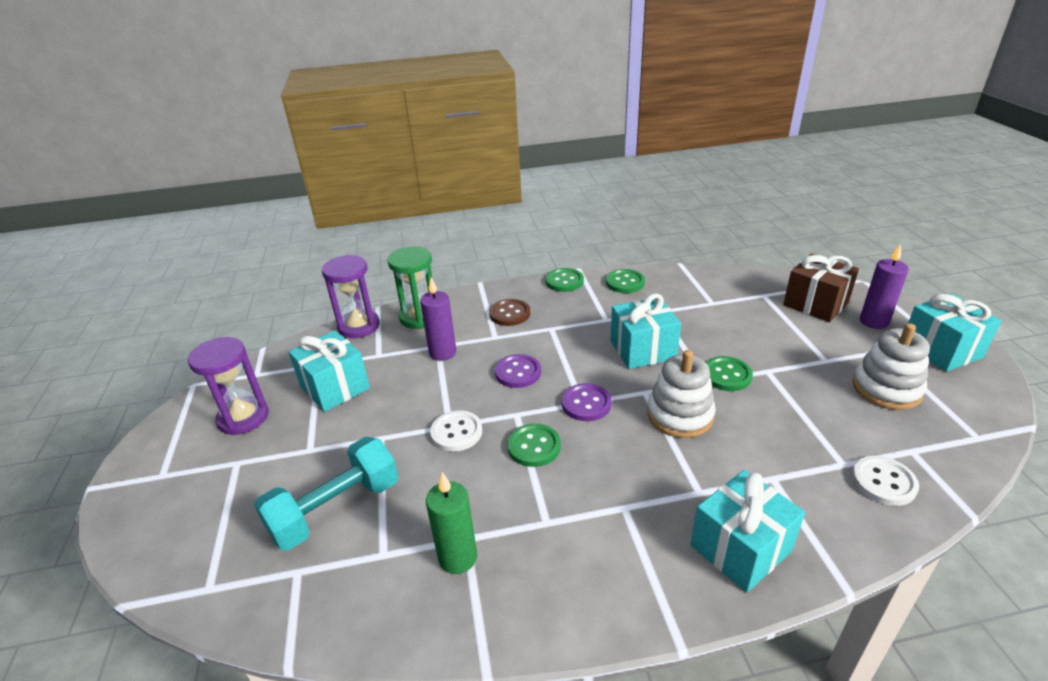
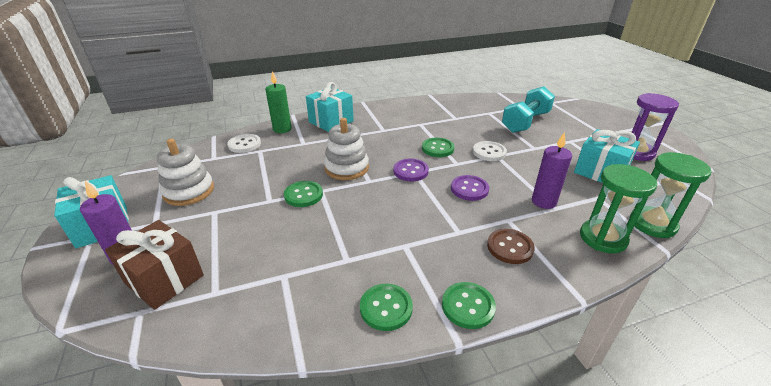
camera: 170 degrees right, 0 degrees up
purple hourglass [322,255,380,338] -> green hourglass [630,152,712,238]
green candle [426,472,477,574] -> green candle moved to [265,71,292,133]
turquoise gift [611,293,681,369] -> none

